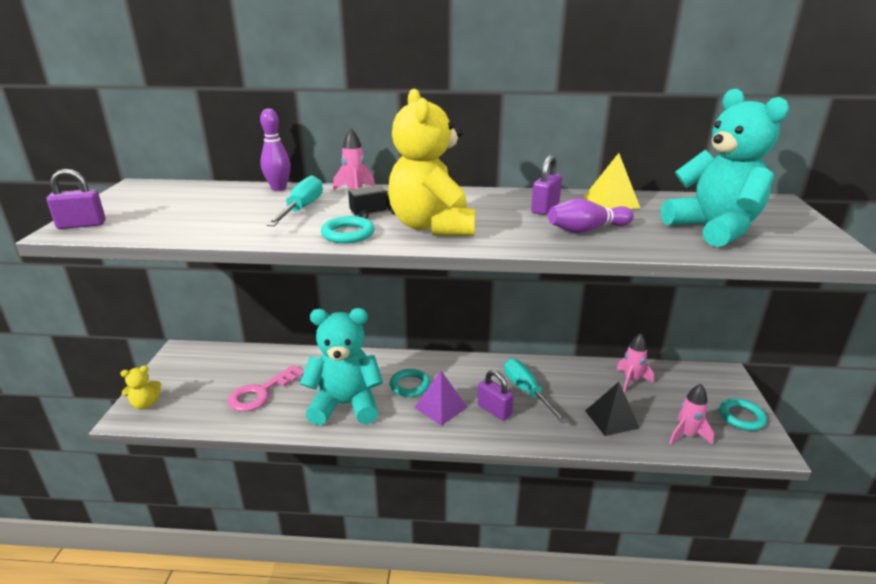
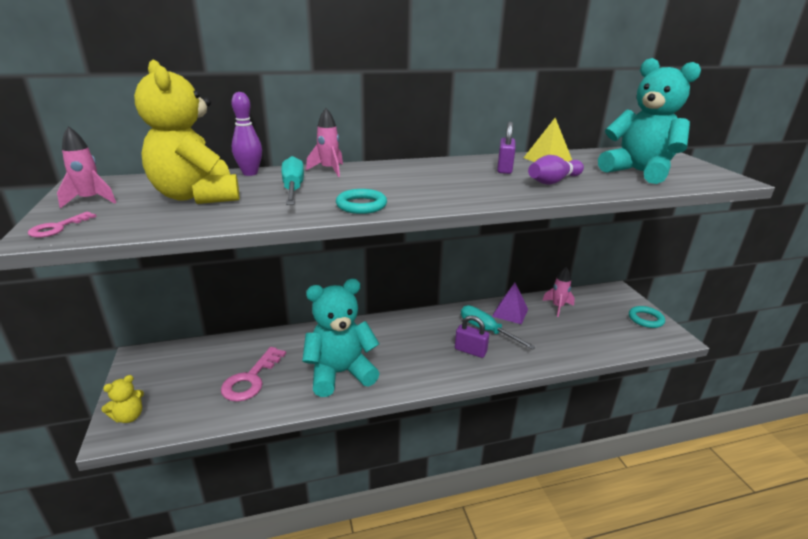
camera: 20 degrees left, 0 degrees up
purple padlock [46,169,106,229] -> pink key [28,212,97,237]
black truck [348,186,395,219] -> none
yellow teddy bear [388,89,475,236] -> yellow teddy bear moved to [134,60,240,204]
turquoise ring [390,369,430,397] -> none
purple pyramid [414,371,467,426] -> purple pyramid moved to [492,283,528,324]
black pyramid [585,382,640,436] -> none
pink rocket [669,384,714,445] -> pink rocket moved to [57,126,116,209]

